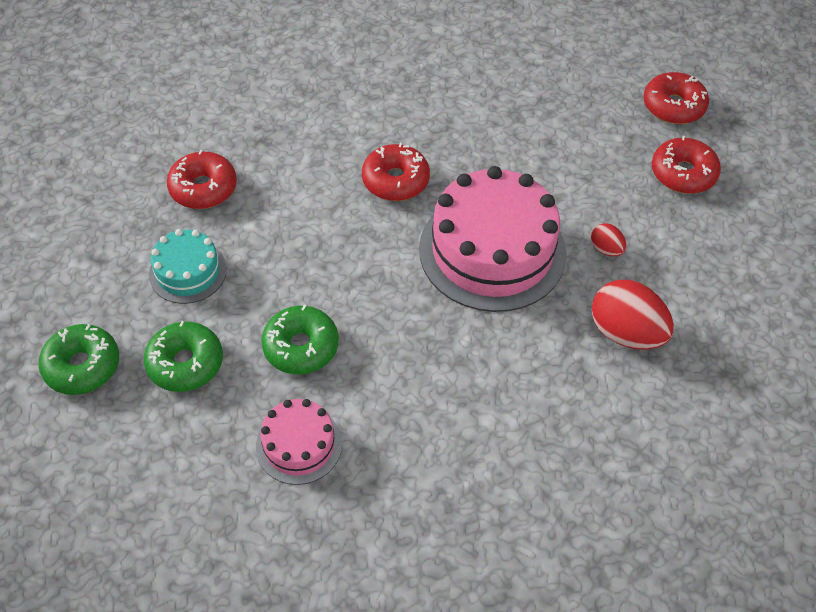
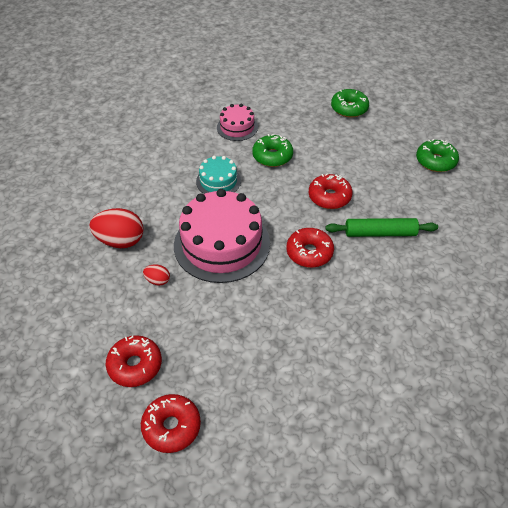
camera: 145 degrees right, 5 degrees down
green donut [144,321,223,392] -> green donut moved to [416,139,459,172]
turquoise cake [149,229,227,304] -> turquoise cake moved to [196,156,241,194]
red donut [167,150,237,209] -> red donut moved to [309,173,353,209]
none -> green rolling pin [326,218,438,237]

